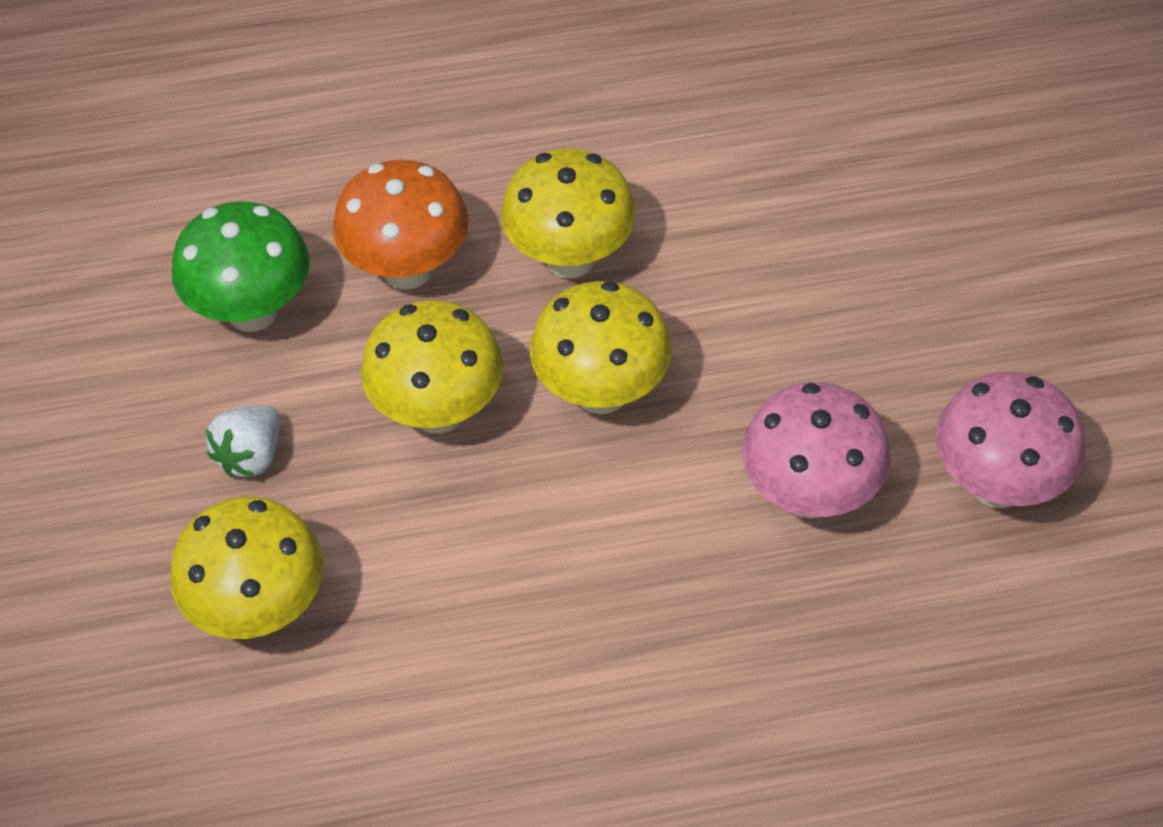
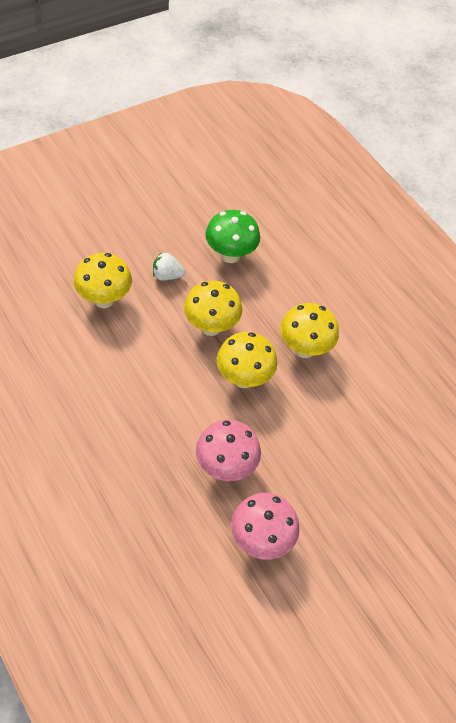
camera: 60 degrees right, 0 degrees up
orange mushroom [333,160,469,290] -> none

